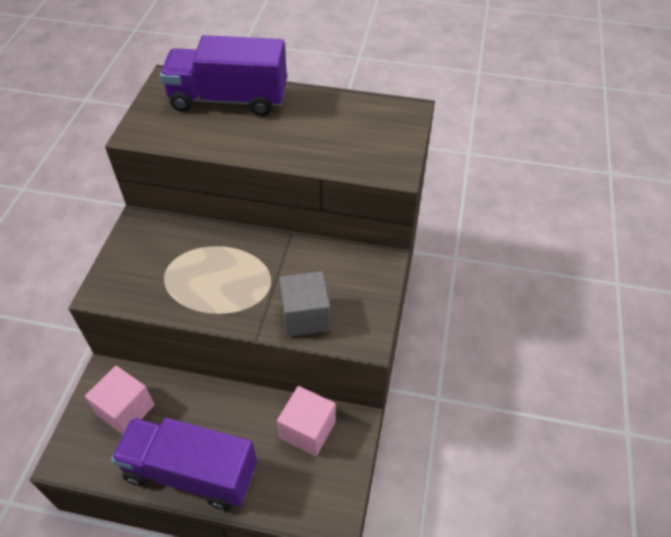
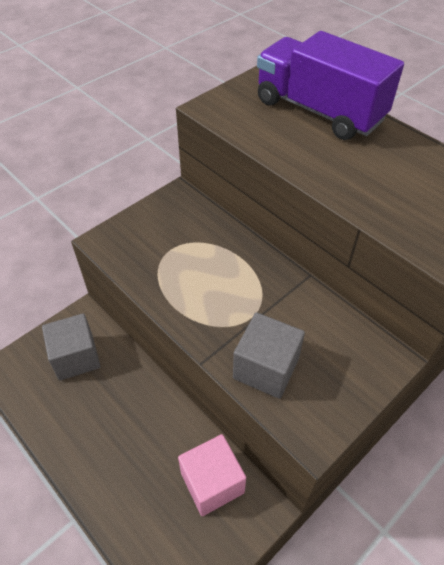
camera: 35 degrees right, 0 degrees up
pink cube [85,366,154,434] -> grey cube [42,313,101,381]
purple truck [111,417,257,510] -> none

